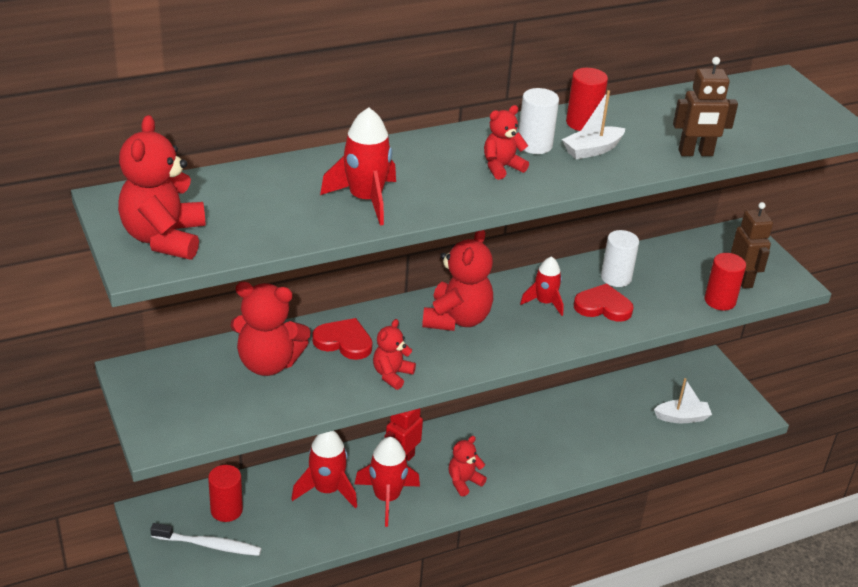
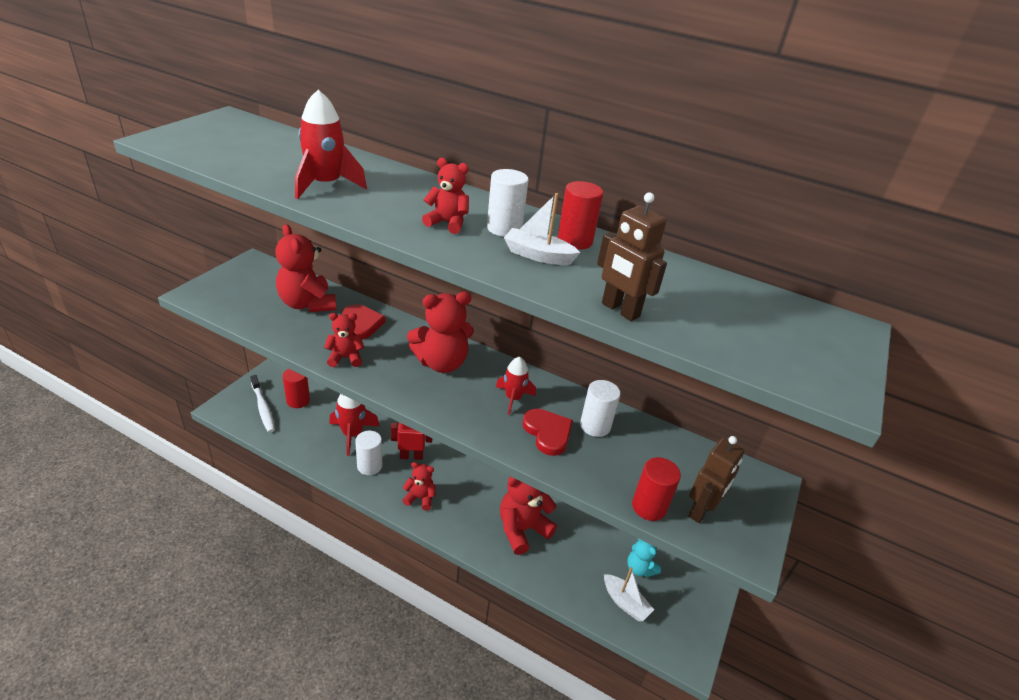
camera: 50 degrees right, 0 degrees up
red teddy bear [118,115,205,260] -> red teddy bear moved to [500,476,557,555]
red rocket [355,437,420,527] -> white cylinder [355,431,382,475]
none -> turquoise teddy bear [627,539,661,577]

